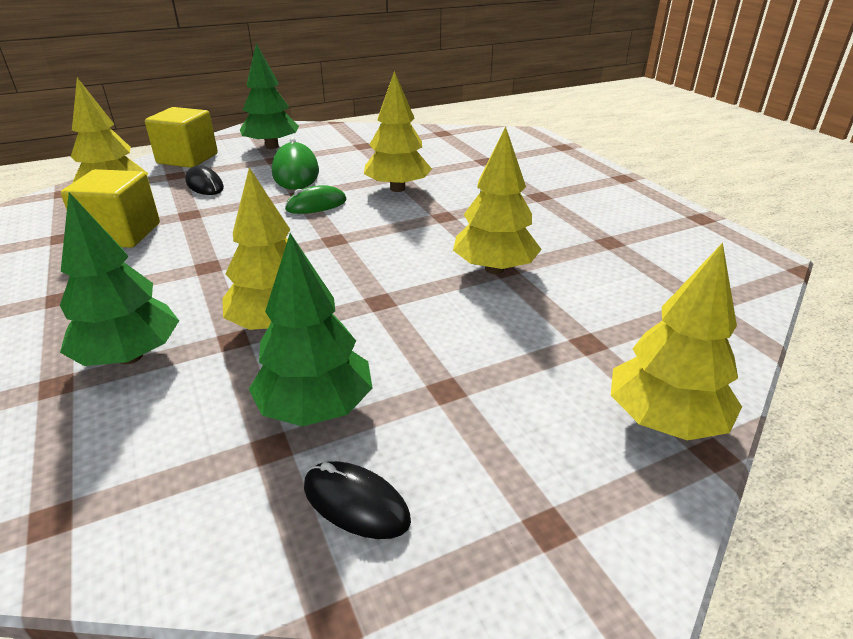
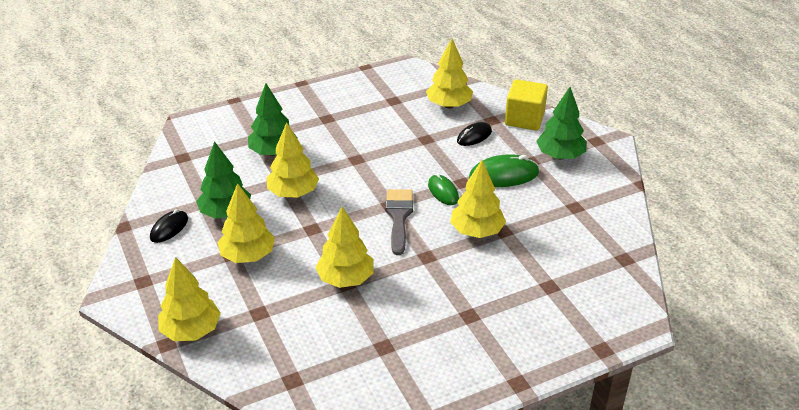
camera: 90 degrees right, 5 degrees up
yellow cube [61,169,160,248] -> none
none -> yellow tree [218,183,275,263]
none -> grey brush [386,189,413,255]

